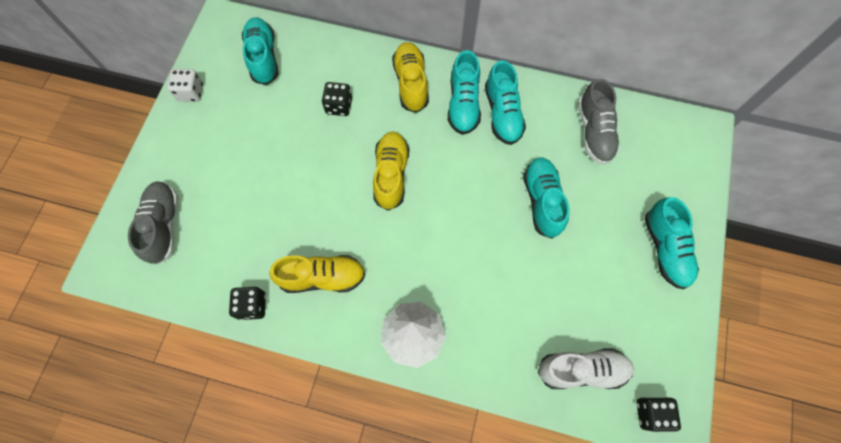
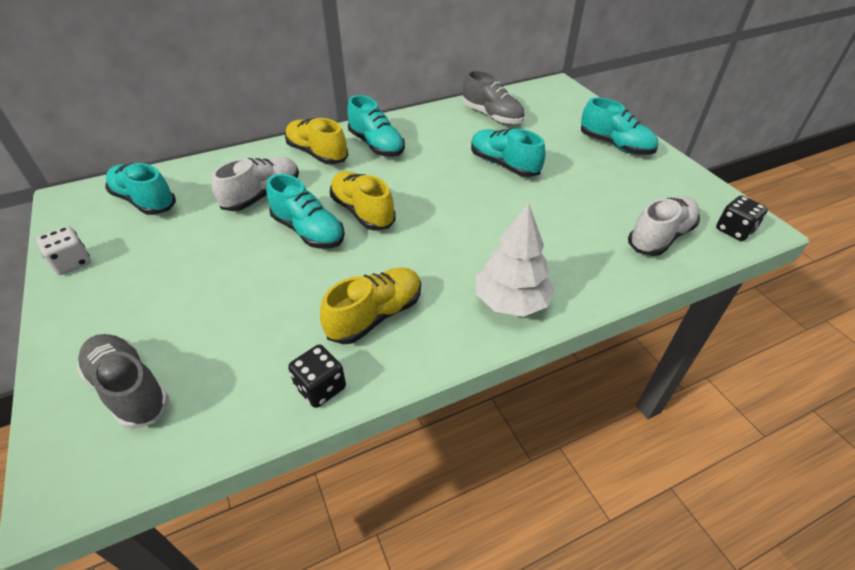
camera: 40 degrees left, 25 degrees down
black dice [322,82,352,116] -> white shoe [212,157,299,211]
turquoise shoe [485,60,526,145] -> turquoise shoe moved to [266,174,345,249]

